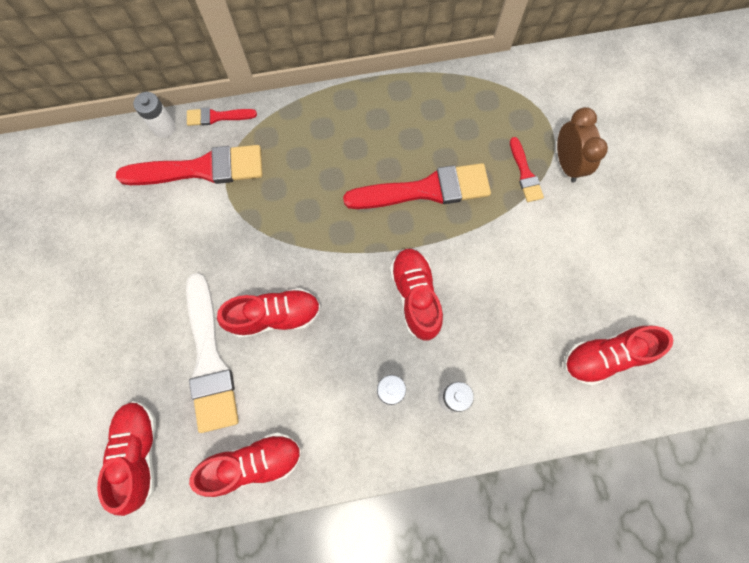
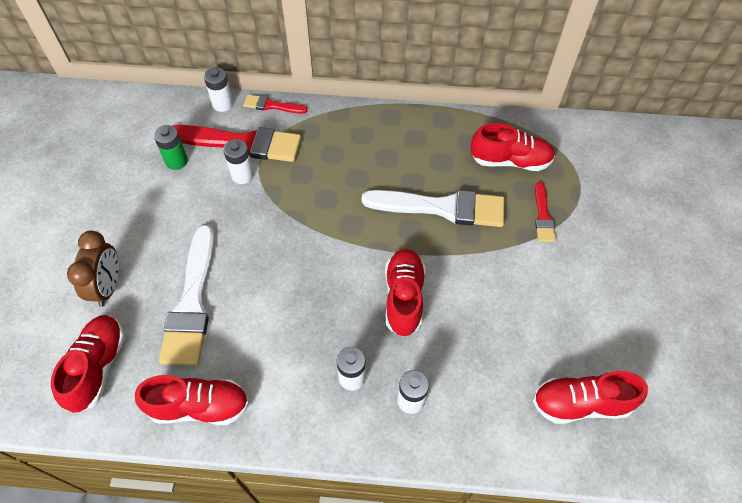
camera: 15 degrees right, 15 degrees down
red shoe [217,288,321,338] -> red shoe moved to [470,123,555,171]
red brush [343,163,491,209] -> white brush [362,190,505,227]
brown clock [557,107,608,182] -> brown clock moved to [67,230,119,307]
none -> green battery [154,125,188,170]
none -> white battery [223,139,254,184]

